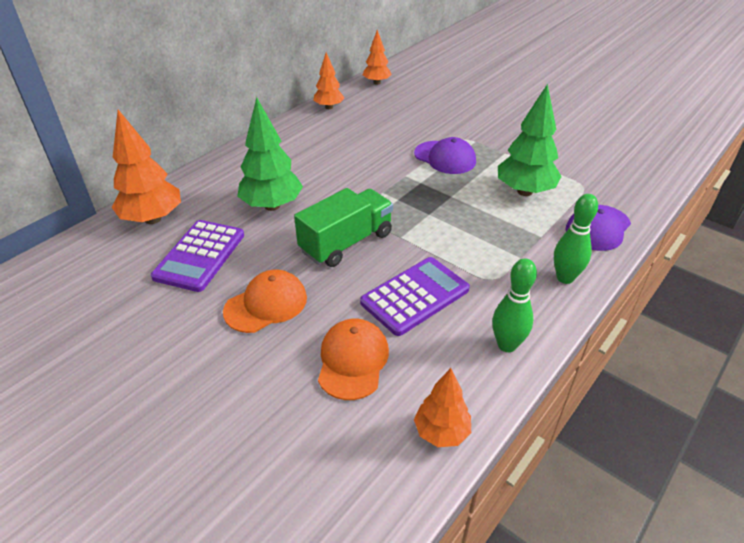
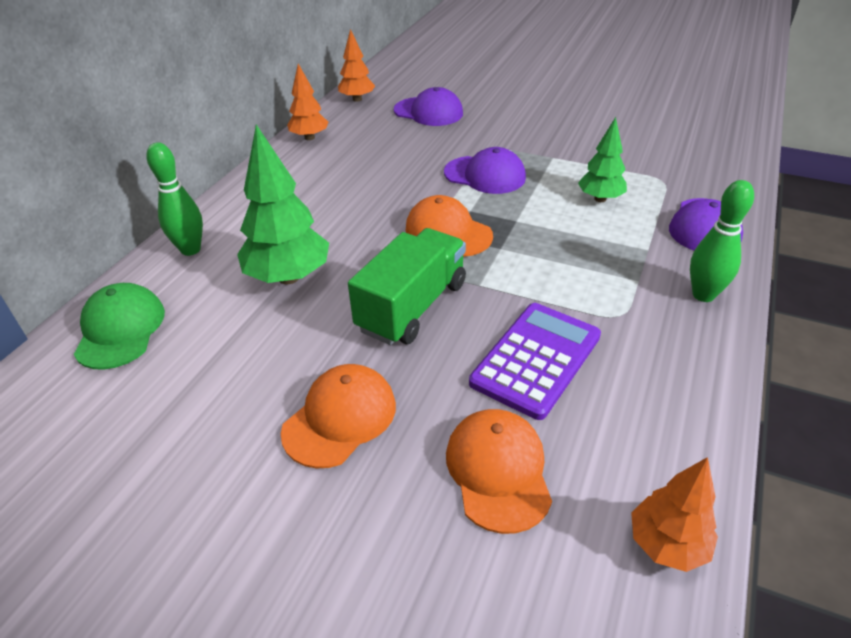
camera: 15 degrees left, 0 degrees up
orange tree [112,110,181,224] -> green cap [74,283,165,370]
purple calculator [151,220,244,292] -> none
green bowling pin [492,258,537,352] -> green bowling pin moved to [146,142,203,256]
green tree [498,84,562,196] -> green tree [578,117,627,202], size x0.61
none -> purple cap [394,87,463,126]
none -> orange cap [405,195,493,257]

